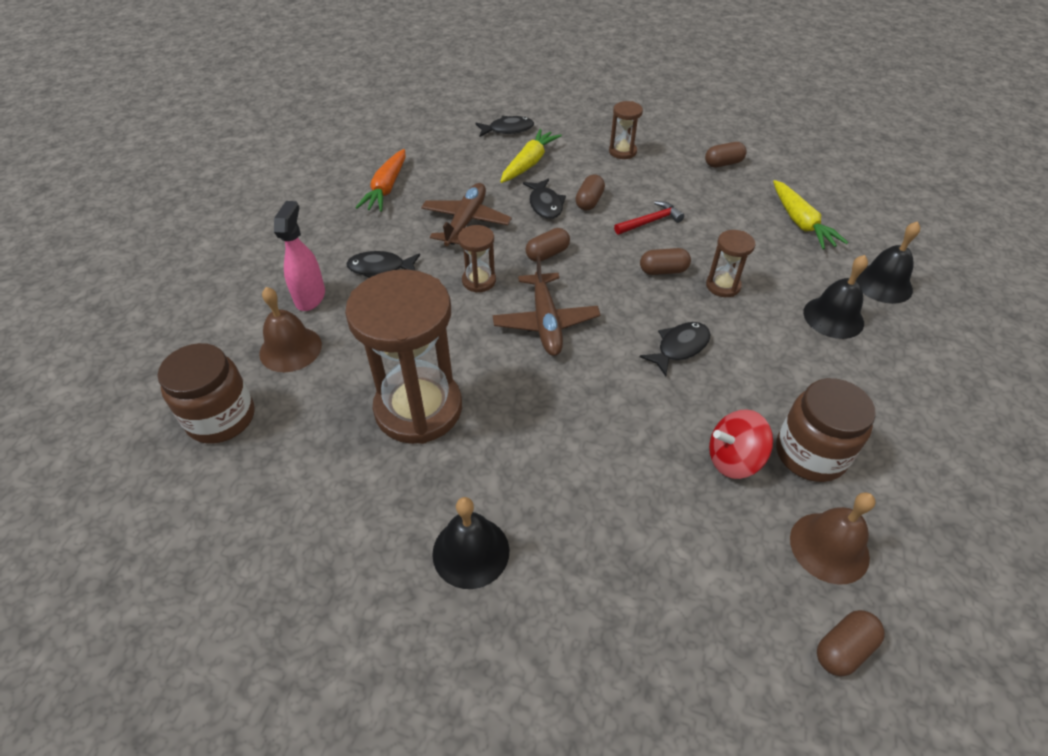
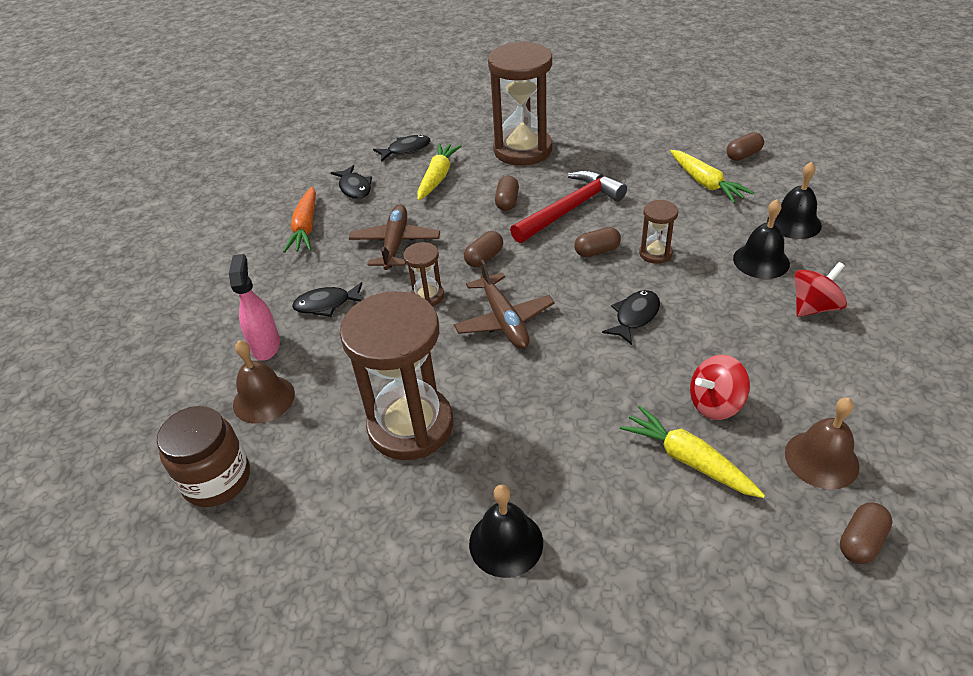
camera: 10 degrees left, 5 degrees down
black fish [523,178,566,219] -> black fish moved to [331,165,372,199]
brown hourglass [609,101,643,159] -> brown hourglass [488,41,552,166], size x2.18
red hammer [614,201,684,235] -> red hammer [510,170,627,243], size x1.89
brown capsule [705,142,747,167] -> brown capsule moved to [727,132,764,161]
brown jar [776,378,876,482] -> none
none -> yellow carrot [620,406,765,498]
none -> red spinning top [794,262,847,317]

